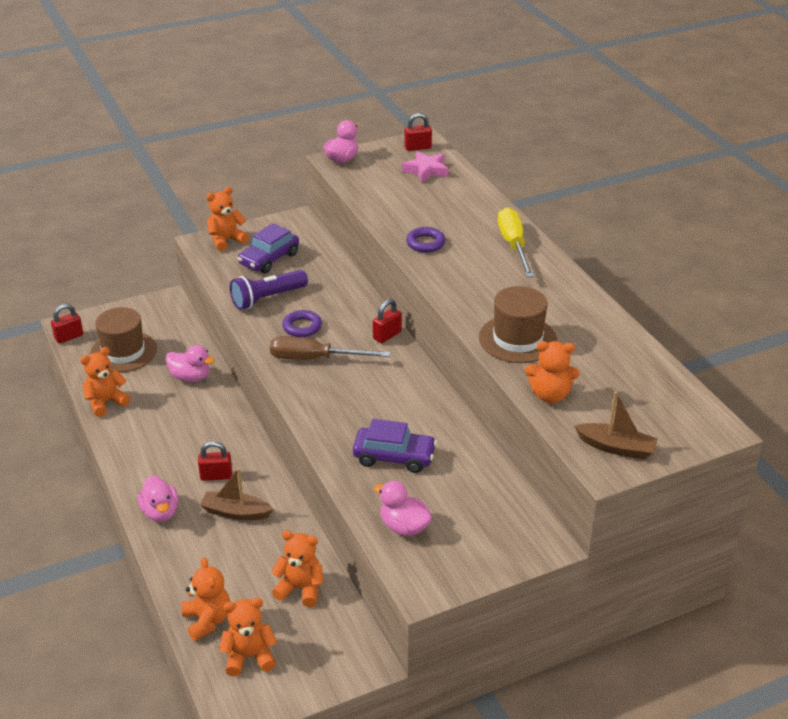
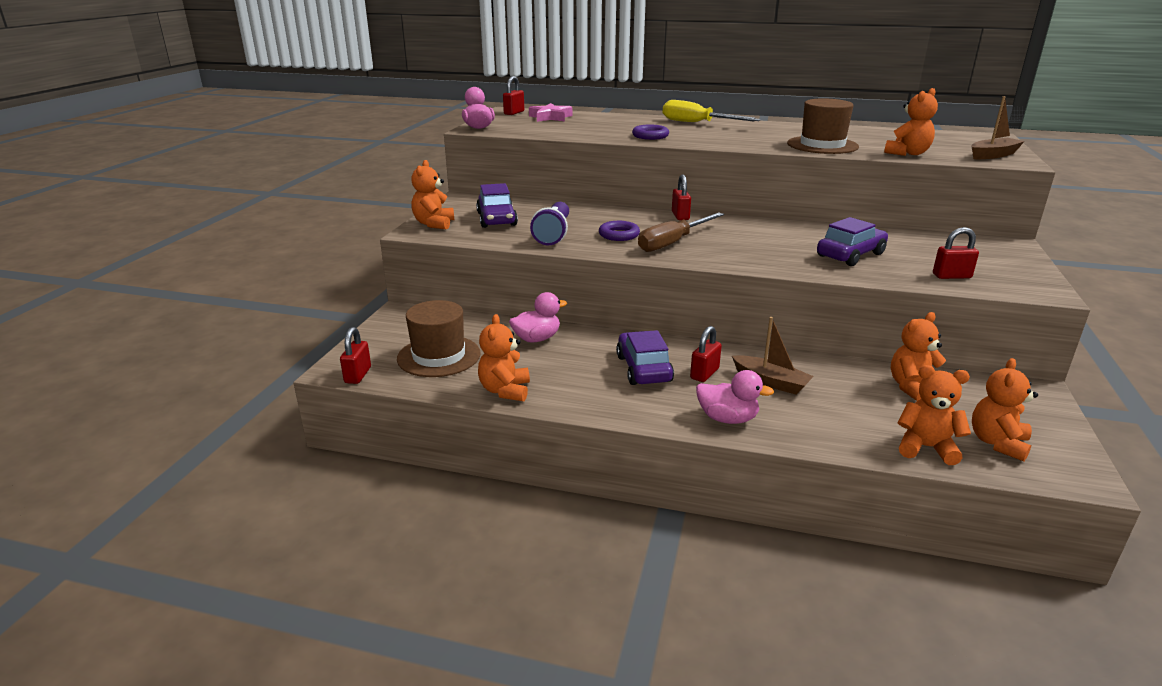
camera: 50 degrees left, 10 degrees down
brown boat [200,468,273,520] -> brown boat turned 105 degrees counterclockwise [732,317,814,394]
pink duck [374,481,432,536] -> red padlock [933,227,979,279]
none -> purple car [616,330,674,385]

